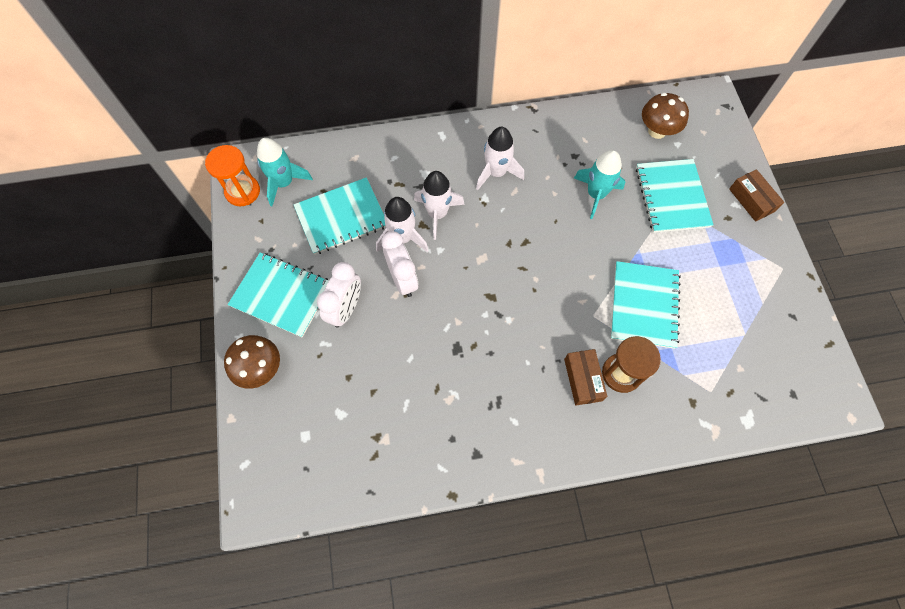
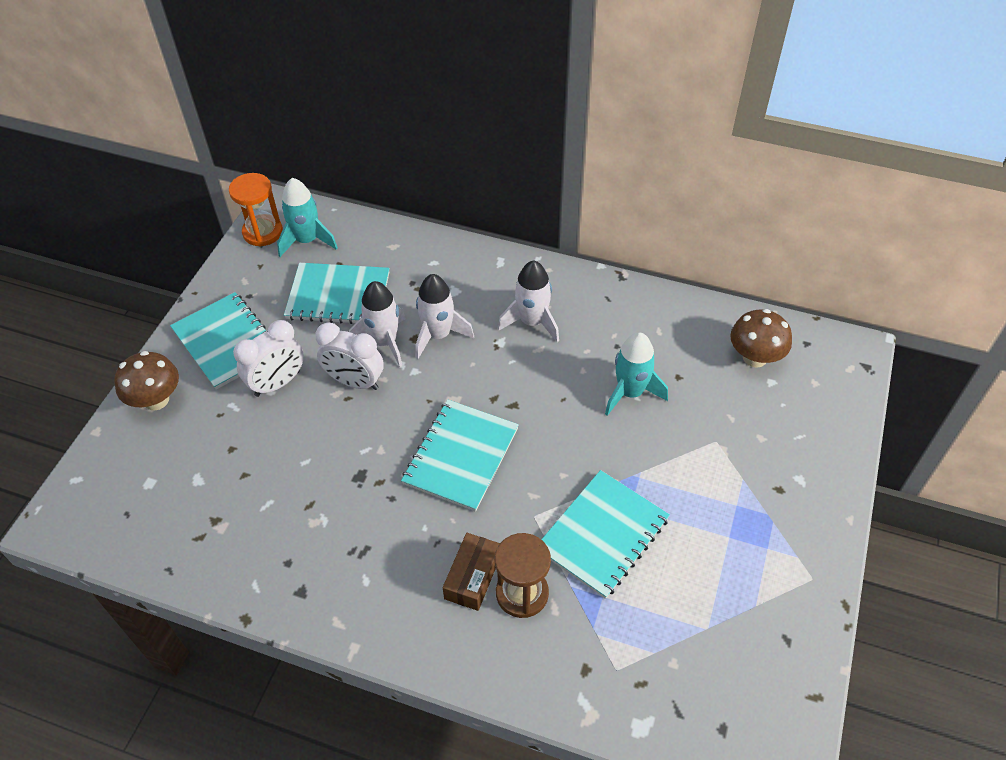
camera: 30 degrees right, 15 degrees down
white clock [381,231,418,297] -> white clock turned 105 degrees clockwise [315,322,384,390]
turquoise notebook [636,159,714,233] -> turquoise notebook moved to [401,399,519,512]
brown box [729,169,784,222] -> none

